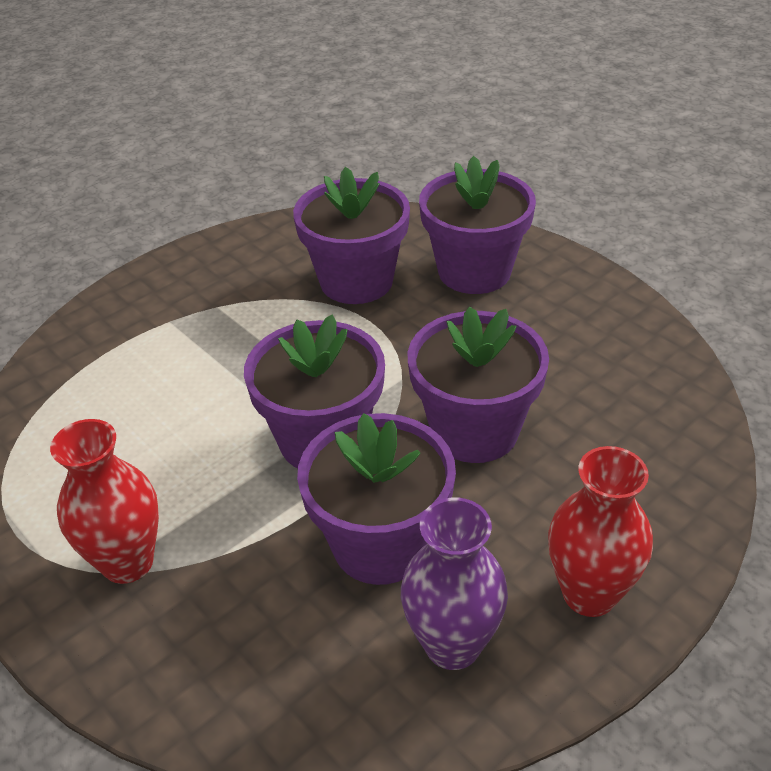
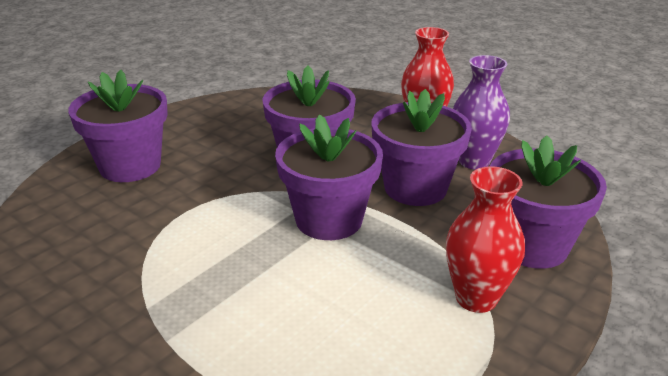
camera: 100 degrees left, 10 degrees down
purple flower pot [293,167,410,304] -> purple flower pot moved to [490,135,607,269]

